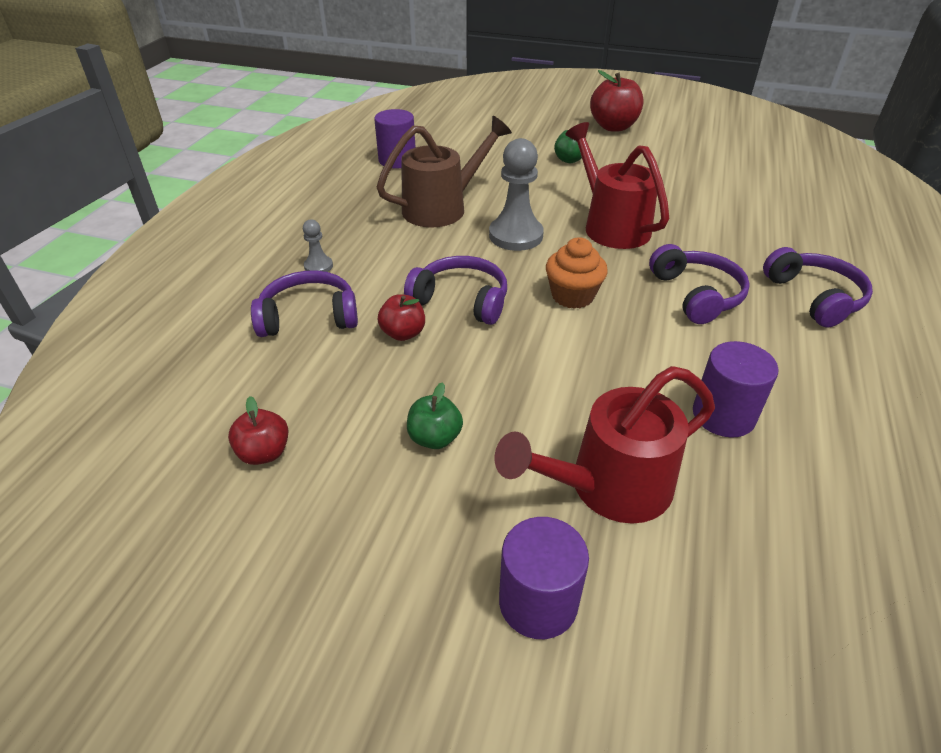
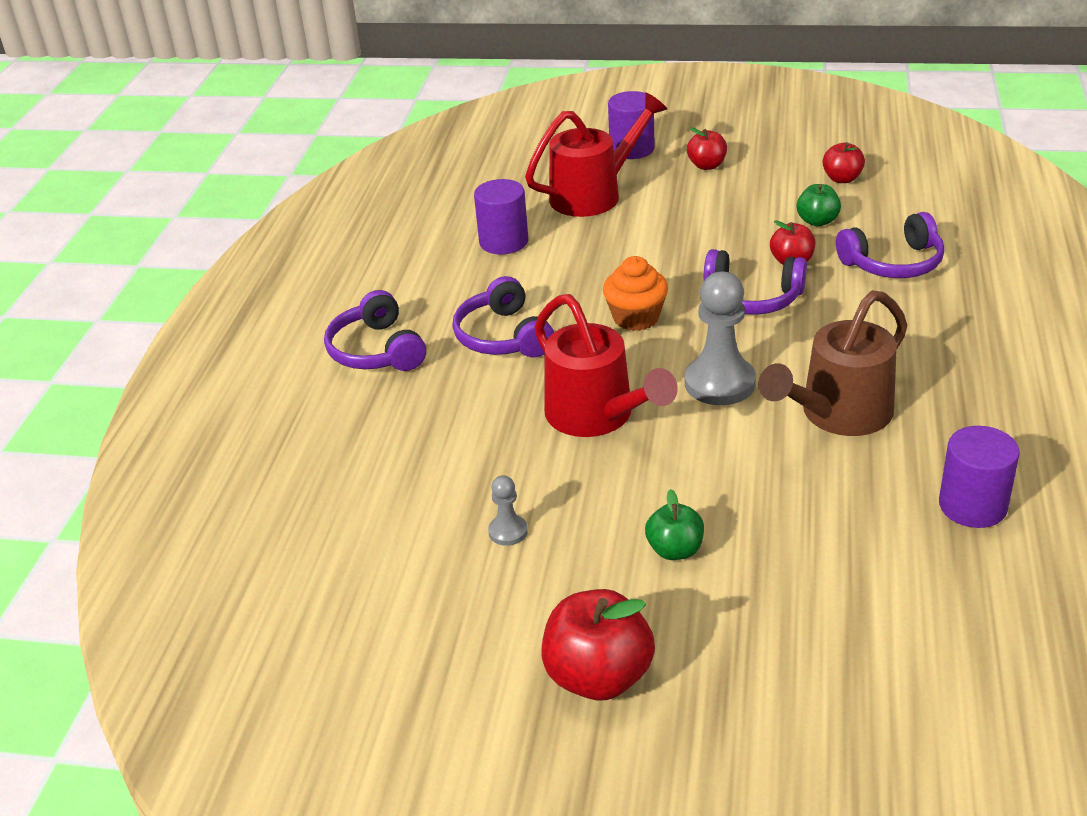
camera: 175 degrees right, 5 degrees down
grey pawn [303,219,333,272] -> grey pawn moved to [488,475,528,546]
green apple [407,382,463,449] -> green apple moved to [797,184,841,226]
none -> red apple [687,127,727,170]

